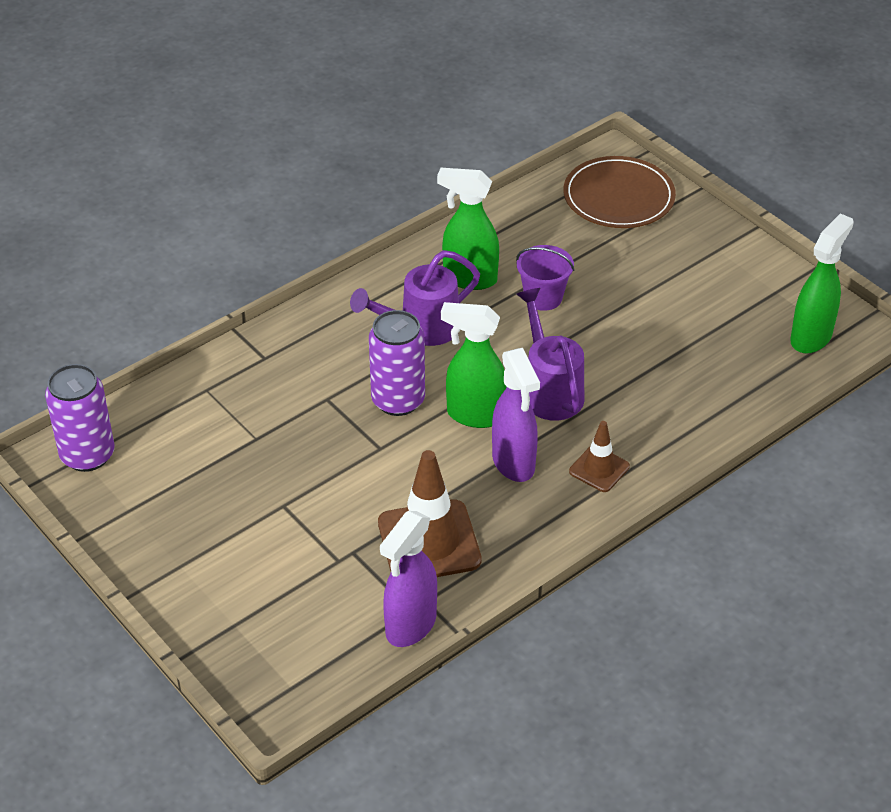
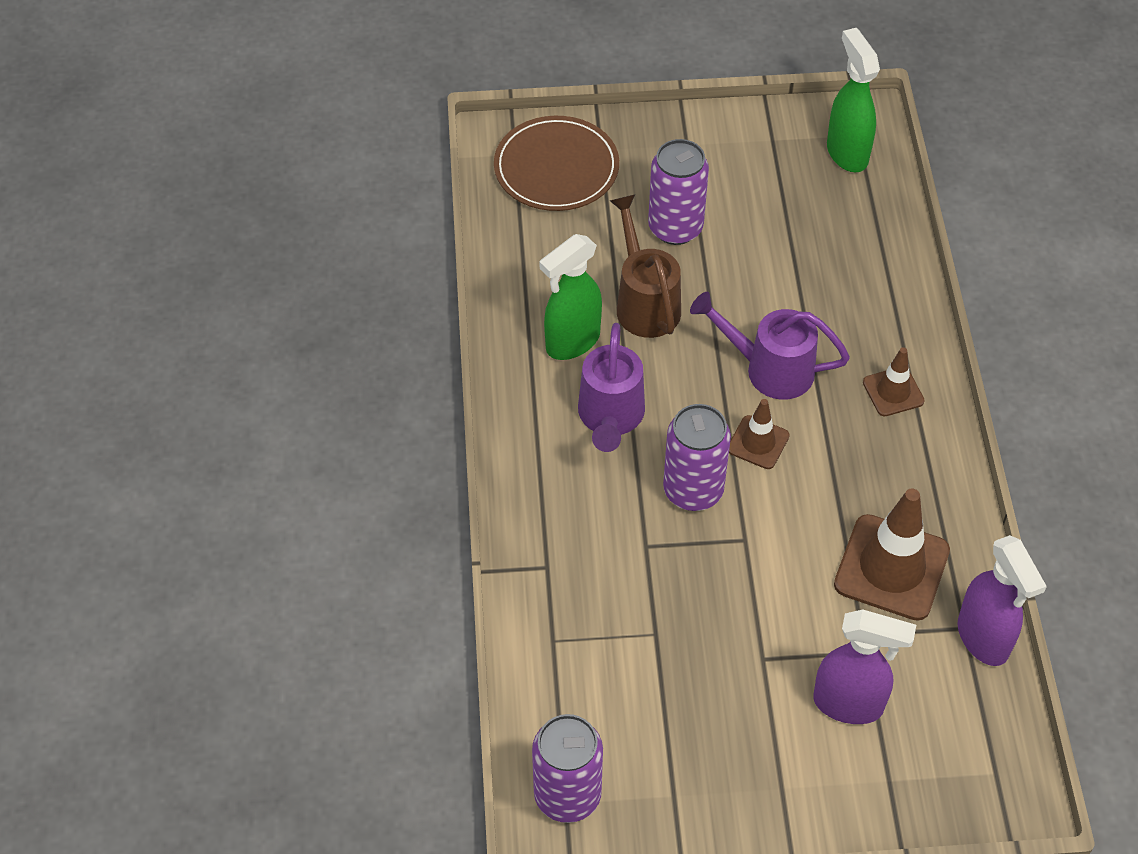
camera: 55 degrees left, 10 degrees up
green spray bottle [441,302,507,428] -> brown traffic cone [729,399,789,469]
purple spray bottle [492,348,540,482] -> purple spray bottle moved to [813,609,916,724]
purple bucket [516,245,575,311] -> brown watering can [610,194,681,338]
none -> purple can [648,139,709,245]

